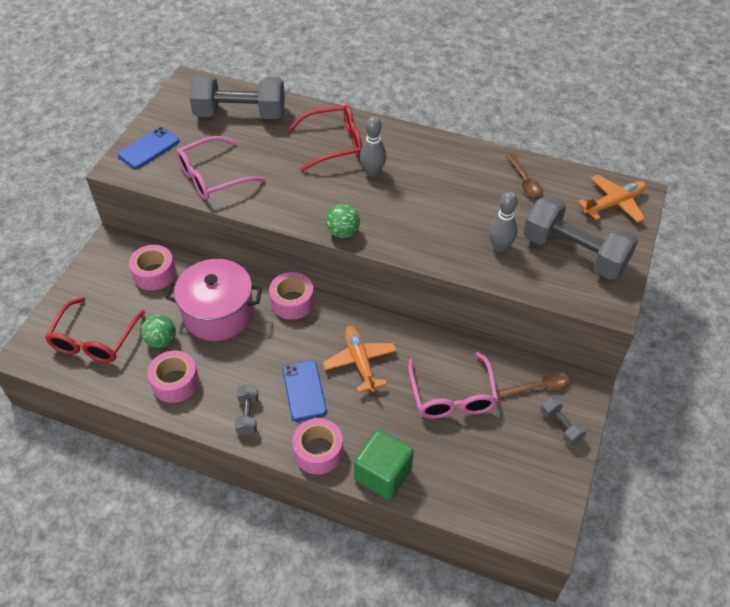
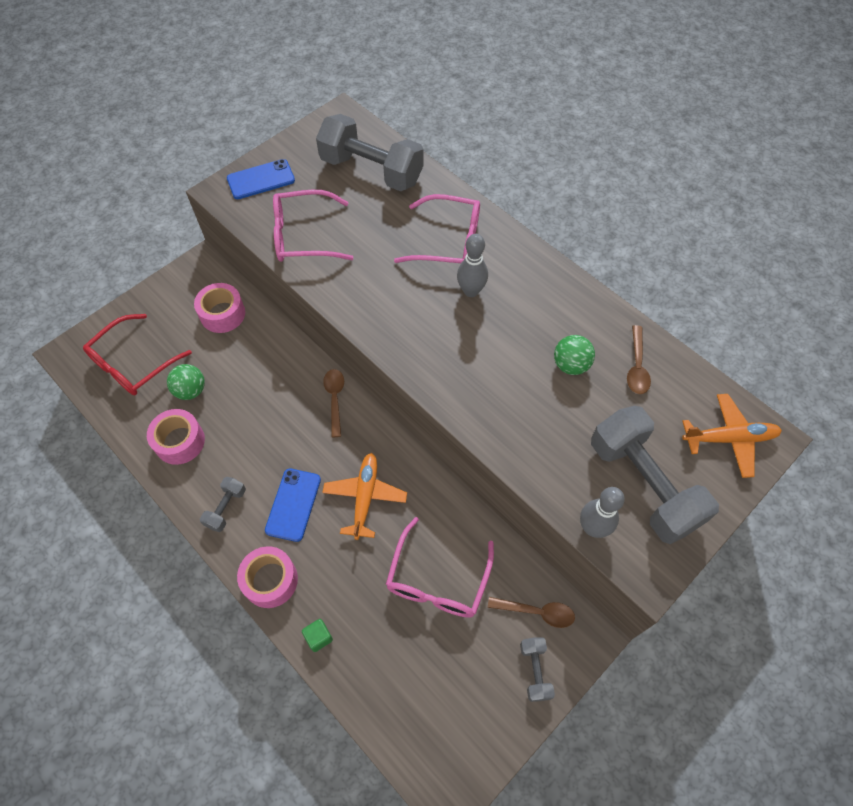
camera: 25 degrees right, 10 degrees up
pink pot [165,259,262,341] -> none
pink tape [269,272,314,320] -> brown spoon [323,369,344,437]
red glasses [288,105,362,172] -> pink glasses [394,194,480,263]
green ball [326,204,360,238] -> green ball moved to [554,335,595,375]
green cube [354,429,414,500] -> green cube [302,619,333,652], size x0.45
grey bowling pin [489,192,518,252] -> grey bowling pin moved to [580,487,625,538]

